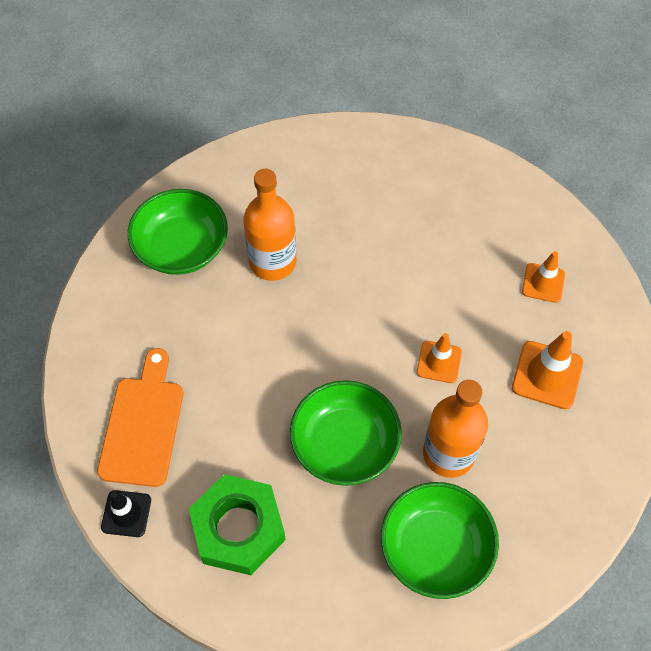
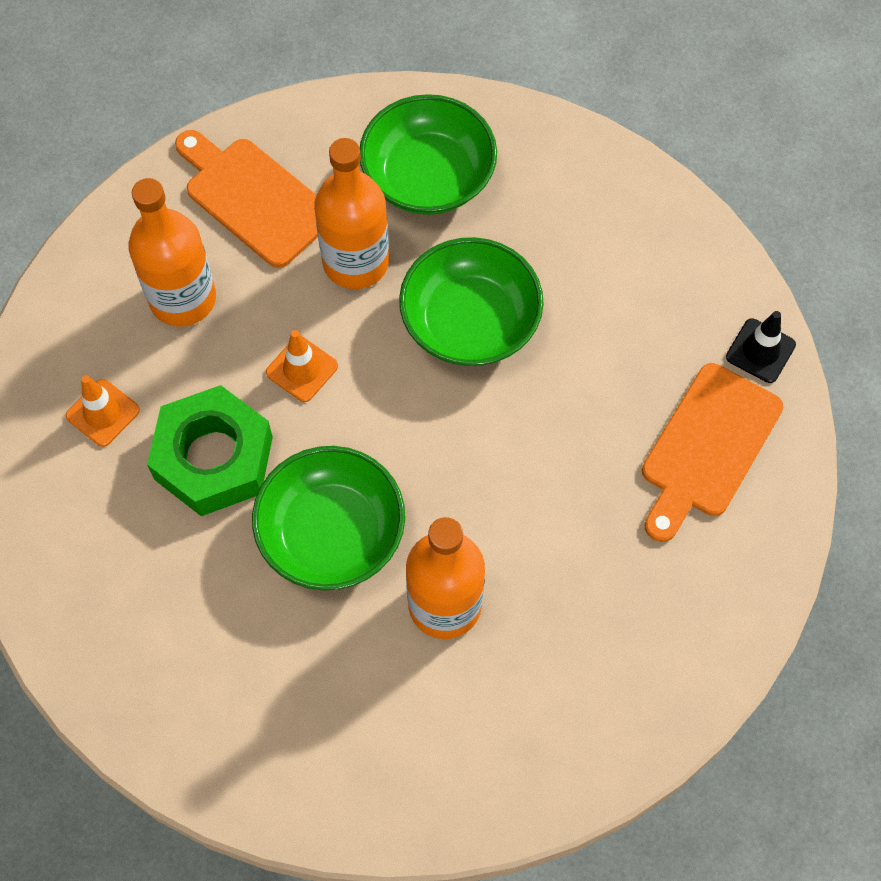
camera: 155 degrees left, 5 degrees up
green bowl [128,189,228,275] -> green bowl moved to [252,446,405,591]
green nut [189,474,286,575] -> green nut moved to [147,385,273,516]
orange traffic cone [512,331,583,409] -> orange bottle [129,178,216,327]
none -> orange cutting board [175,130,318,268]

